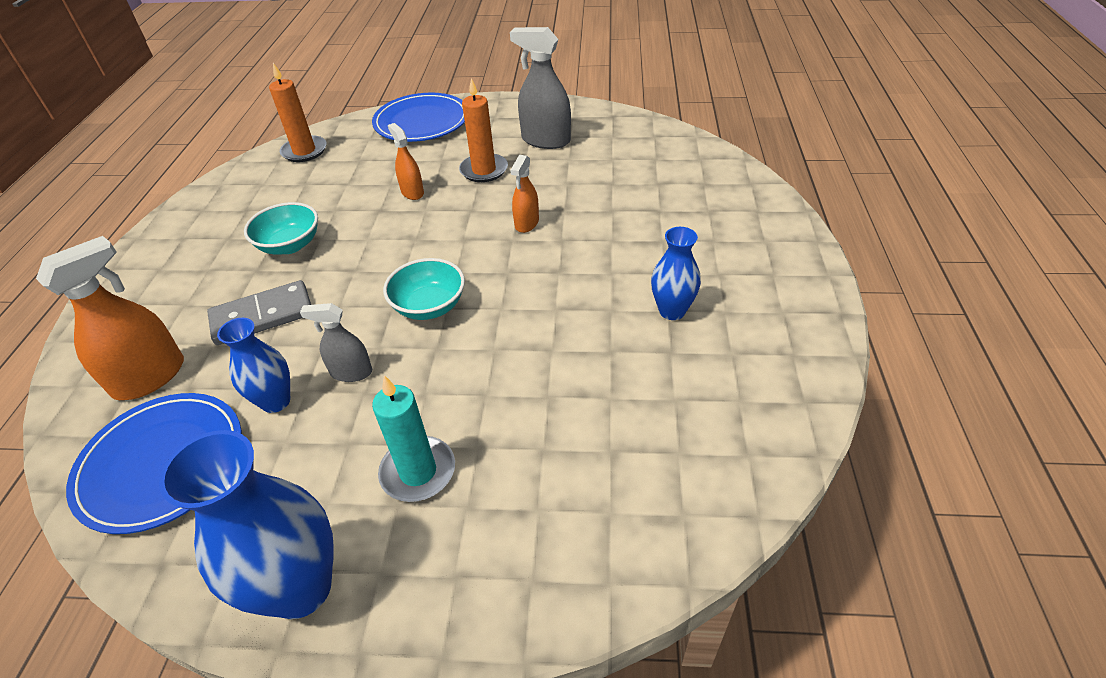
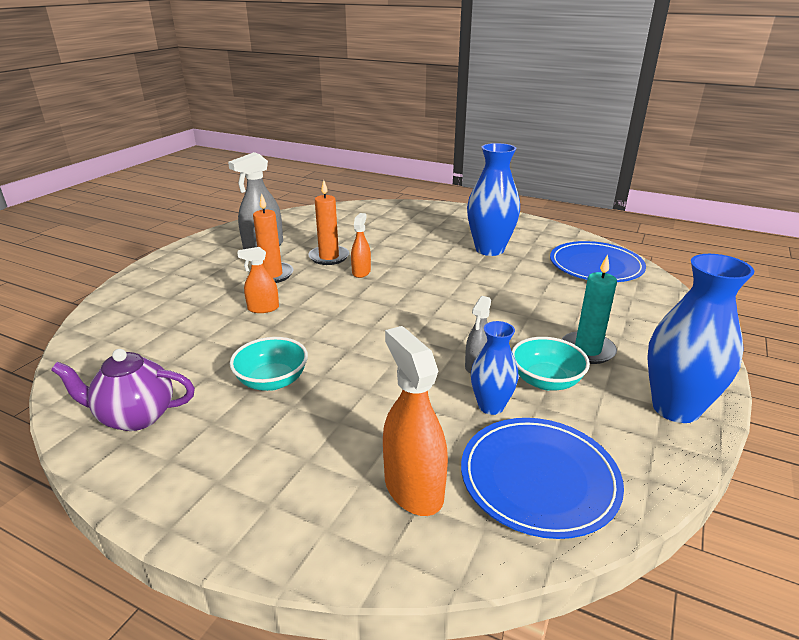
camera: 70 degrees left, 15 degrees down
grey domino [207,280,311,345] -> none
orange candle [269,63,327,162] -> orange candle moved to [308,180,349,265]
blue plate [372,93,465,142] -> blue plate moved to [550,241,646,282]
turquoise bowl [383,258,465,320] -> turquoise bowl moved to [512,337,590,390]
orange spray bottle [510,155,539,233] -> orange spray bottle turned 120 degrees counterclockwise [351,213,371,278]
blue vase [651,227,701,320] -> blue vase [467,143,520,256], size x1.72
none -> purple teapot [51,349,195,431]

